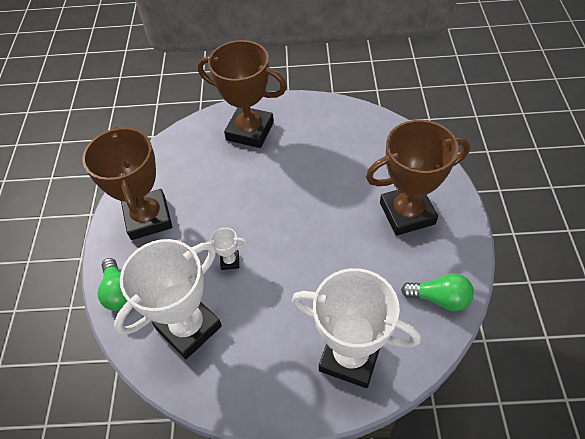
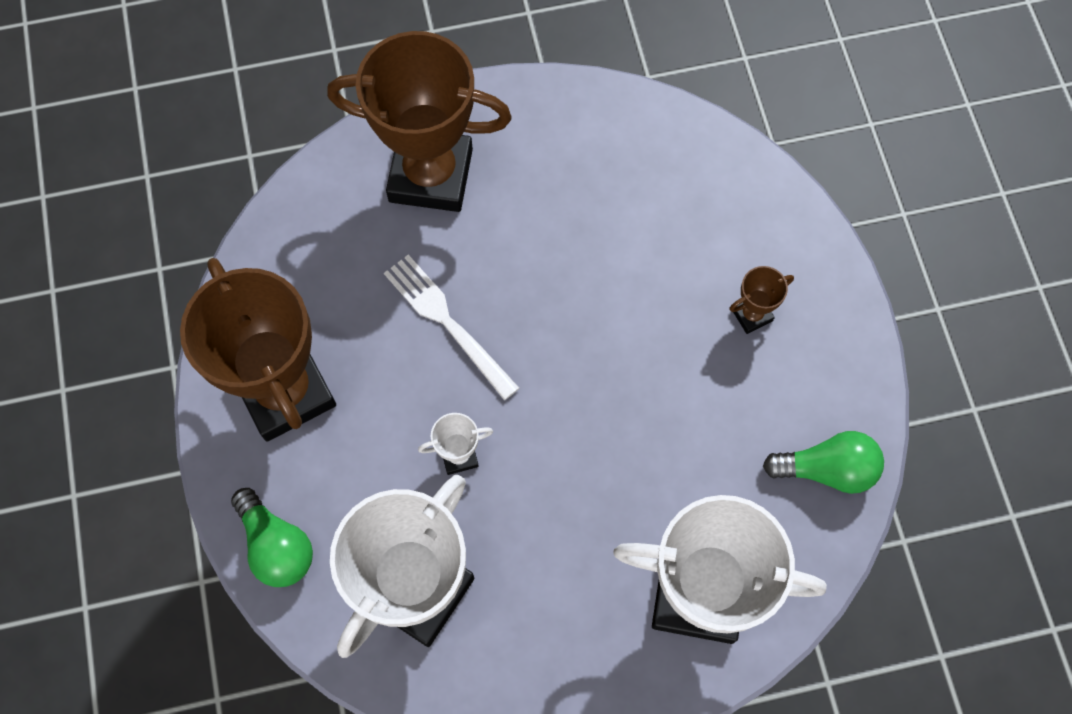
camera: 15 degrees left, 15 degrees up
brown trophy [366,120,470,236] -> brown trophy [729,266,794,334], size x0.41
none -> white fork [384,255,519,400]

